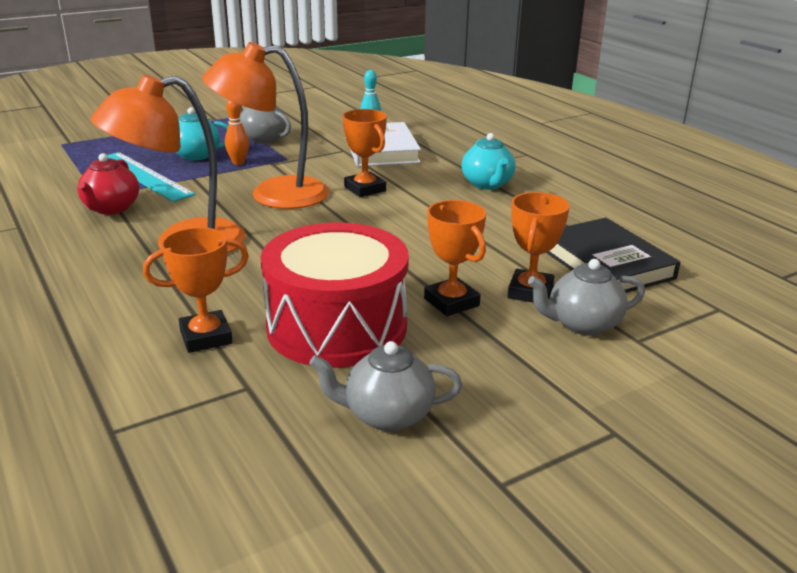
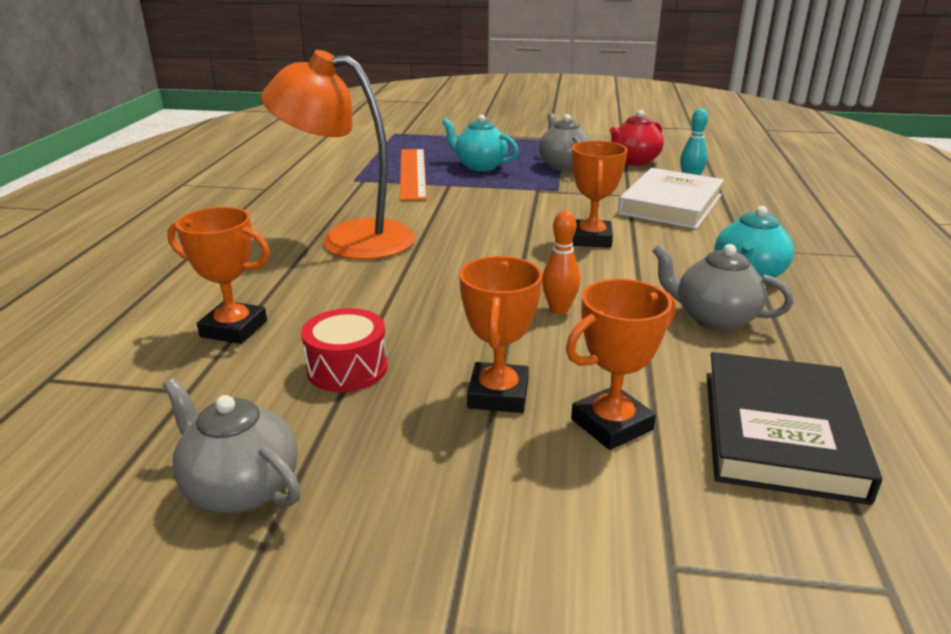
camera: 40 degrees right, 0 degrees up
red teapot [77,153,139,215] -> red teapot moved to [610,110,664,166]
turquoise ruler [98,152,195,202] -> orange ruler [400,149,427,201]
orange lamp [202,42,329,209] -> none
orange bowling pin [225,100,249,165] -> orange bowling pin moved to [542,210,580,314]
red drum [260,223,409,368] -> red drum [301,308,388,392], size x0.47
grey teapot [528,259,645,336] -> grey teapot moved to [652,244,794,331]

